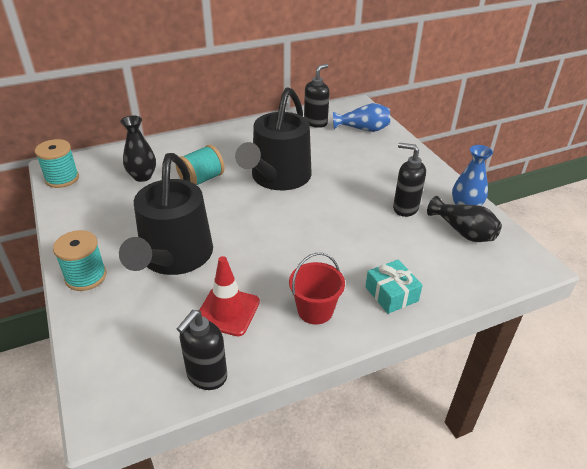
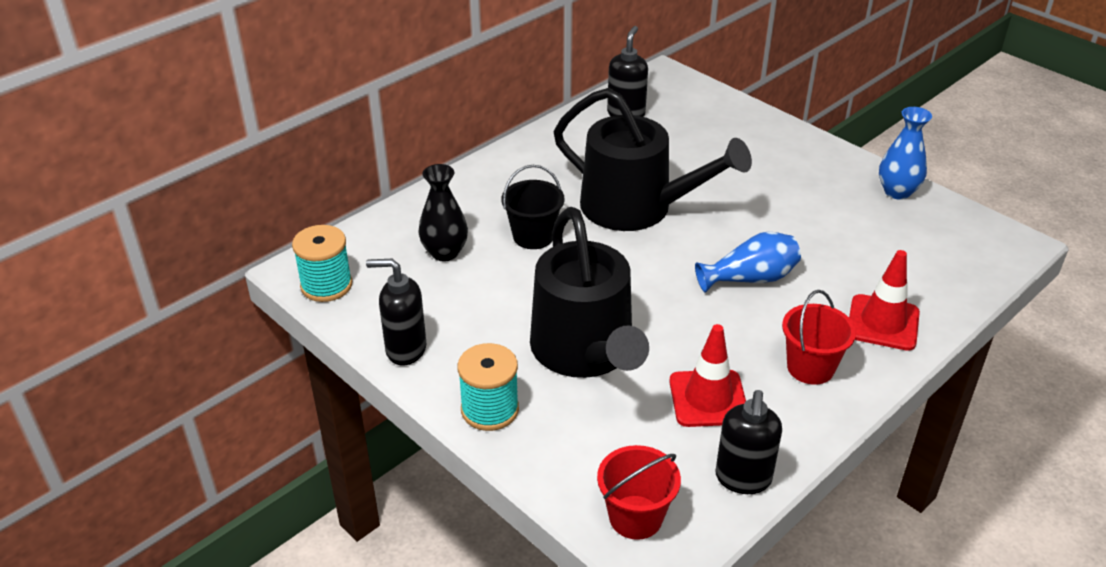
camera: 20 degrees left, 0 degrees up
turquoise spool [175,145,224,185] -> black bucket [501,165,564,249]
black watering can [235,87,312,190] -> black watering can turned 60 degrees counterclockwise [553,88,752,231]
blue vase [333,103,390,132] -> blue vase moved to [695,232,801,293]
turquoise gift [365,260,423,314] -> red traffic cone [849,250,920,351]
black soap dispenser [393,143,426,217] -> black soap dispenser moved to [366,259,426,365]
black vase [427,196,502,242] -> none
none -> red bucket [597,445,681,540]

